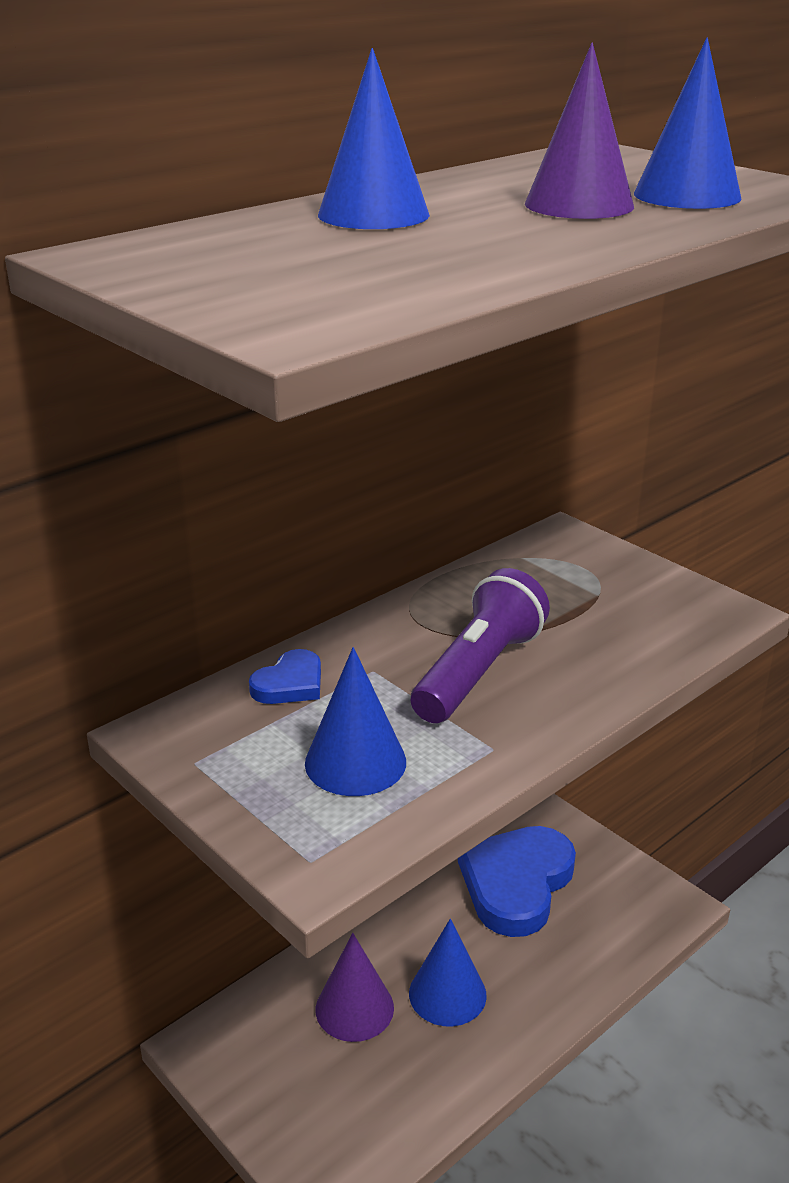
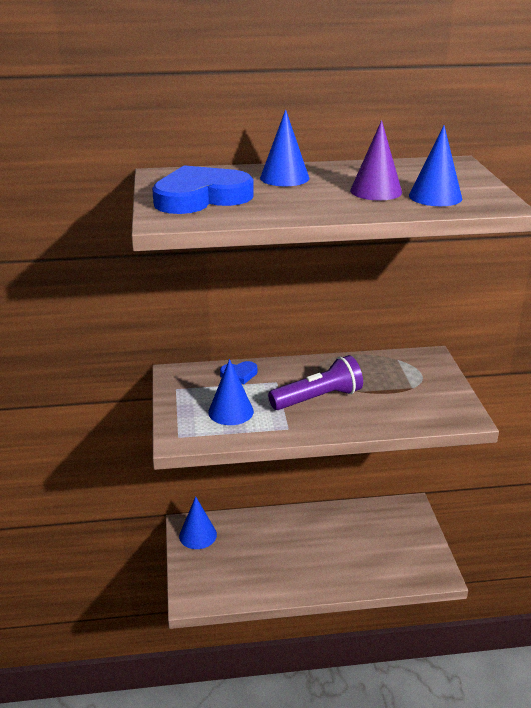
camera: 35 degrees right, 0 degrees up
purple cone [316,933,394,1042] -> none
blue cone [409,919,487,1026] -> blue cone moved to [179,496,217,549]
blue heart [458,826,576,937] -> blue heart moved to [152,165,254,214]

